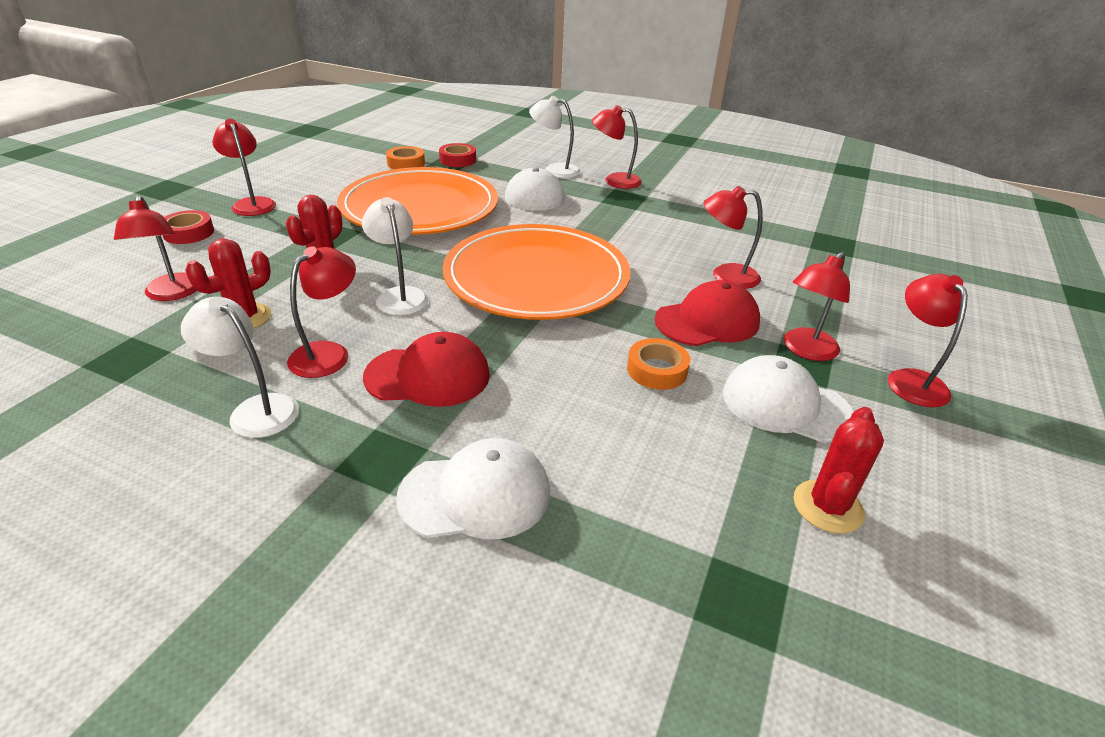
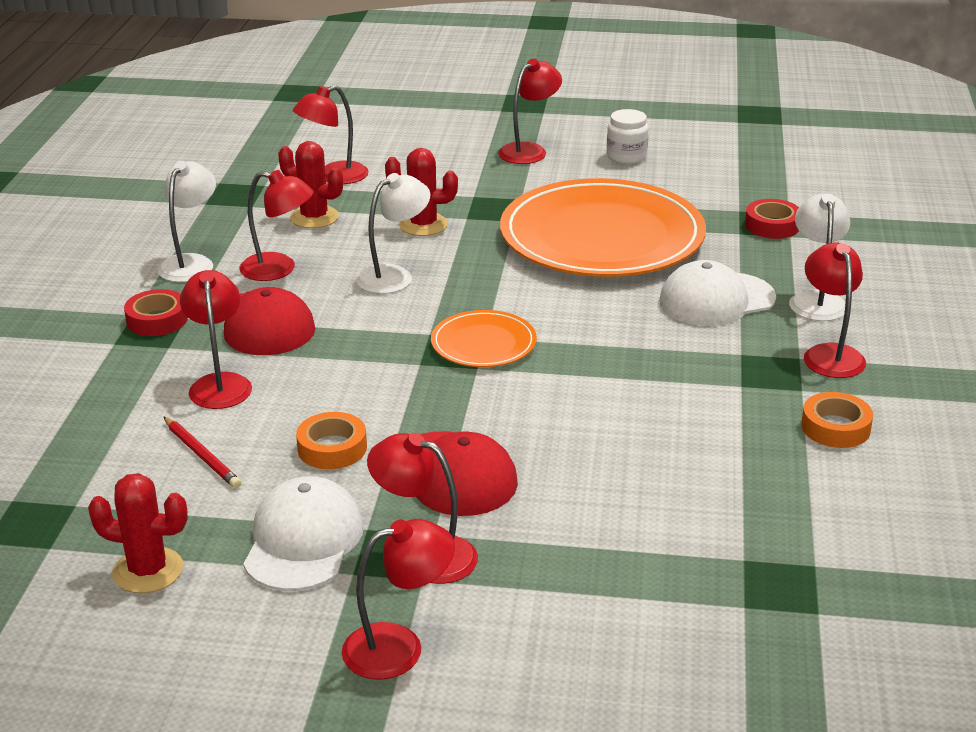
camera: 75 degrees right, 5 degrees down
red tape [162,210,214,244] -> red tape moved to [124,289,188,336]
orange tape [386,146,425,169] -> orange tape moved to [801,392,873,448]
white cap [396,438,550,539] -> none
orange plate [443,224,630,320] -> orange plate [431,310,537,367], size x0.46
red lamp [703,186,763,289] -> red lamp moved to [180,270,252,409]
none -> red pencil [164,417,241,488]
none -> white jar [607,109,649,164]

